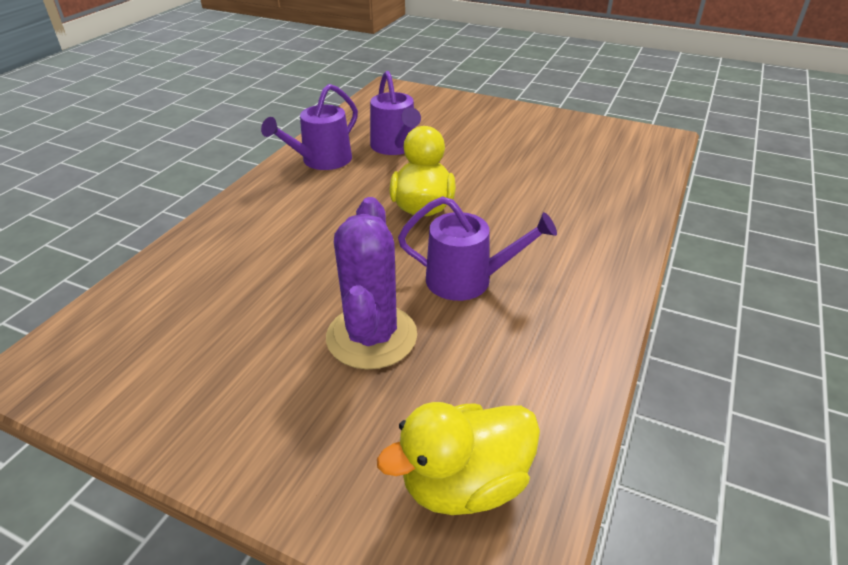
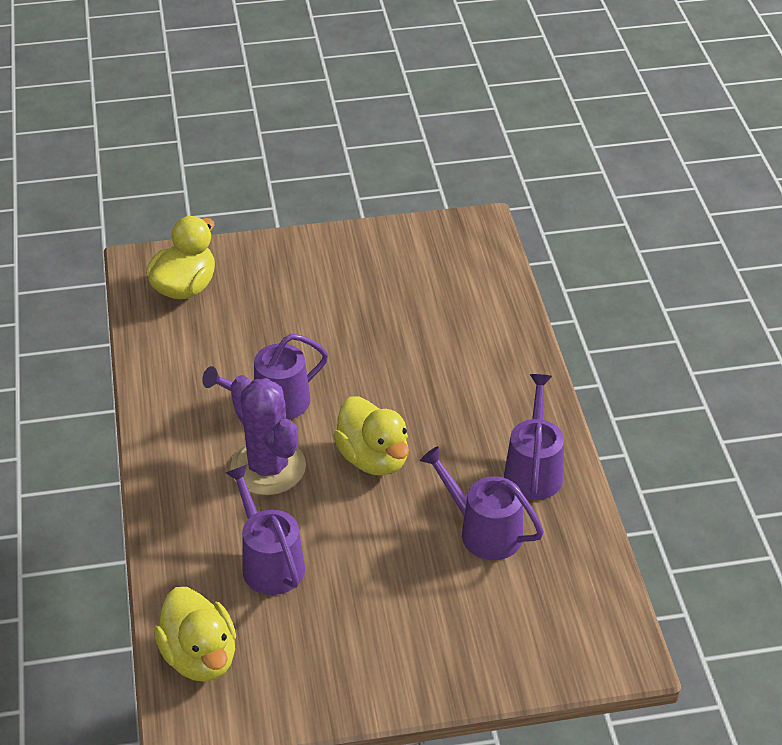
camera: 145 degrees right, 5 degrees up
purple cactus [326,197,417,370] -> purple cactus moved to [230,375,306,495]
none -> yellow duck [154,587,236,682]
none -> purple watering can [226,465,305,595]

